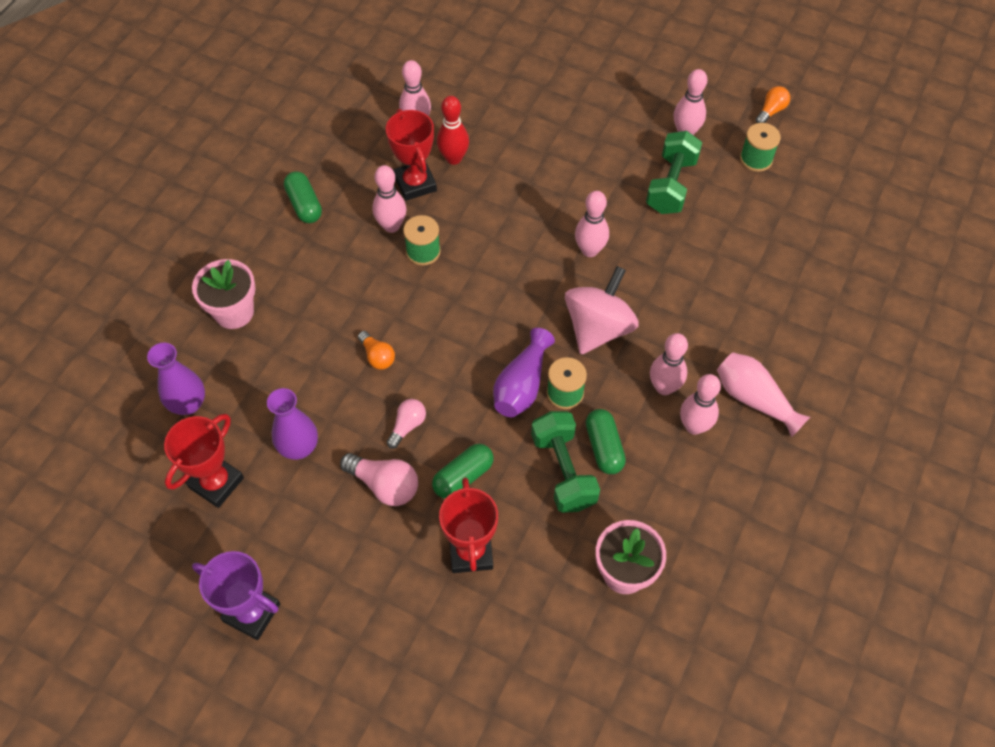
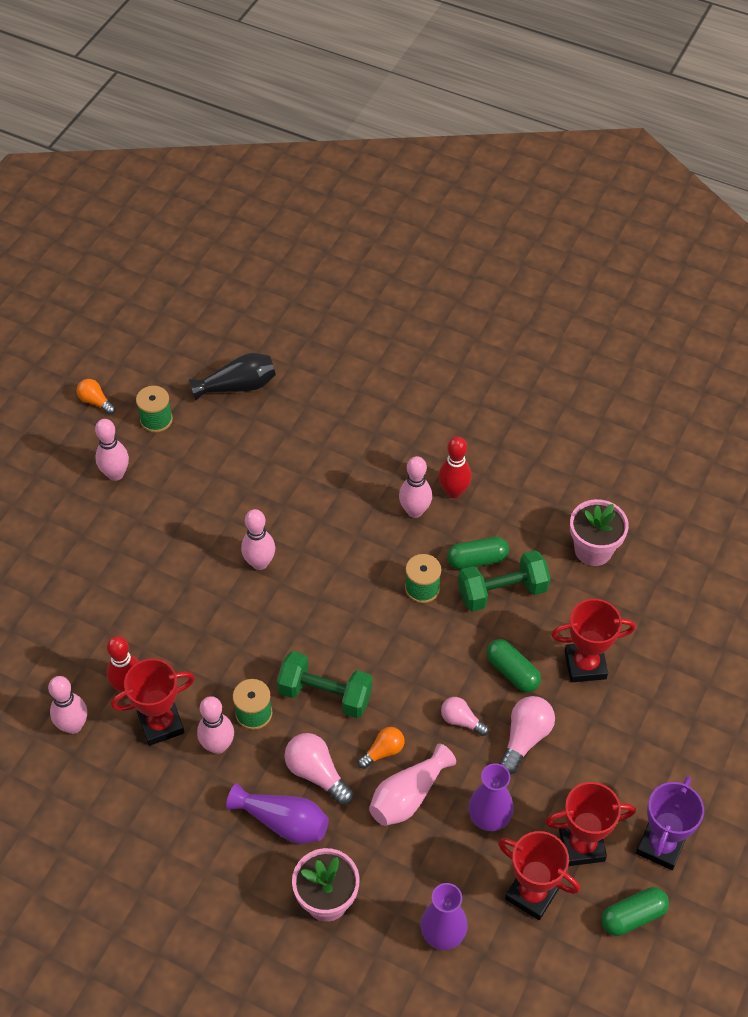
camera: 90 degrees left, 5 degrees down
green capsule [284,172,322,223] -> green capsule moved to [601,887,669,936]
purple vase [493,328,555,417] -> purple vase moved to [226,783,329,844]
pink spinning top [565,266,639,354] -> none
green dumbbell [646,131,702,214] -> green dumbbell moved to [277,651,373,718]
pink bowling pin [680,374,721,435] -> red bowling pin [439,437,472,498]
pink vase [717,352,810,437] -> pink vase moved to [369,744,456,826]
none -> black vase [189,353,276,400]
none -> pink light bulb [284,733,353,805]
none -> red trophy [545,782,636,866]

